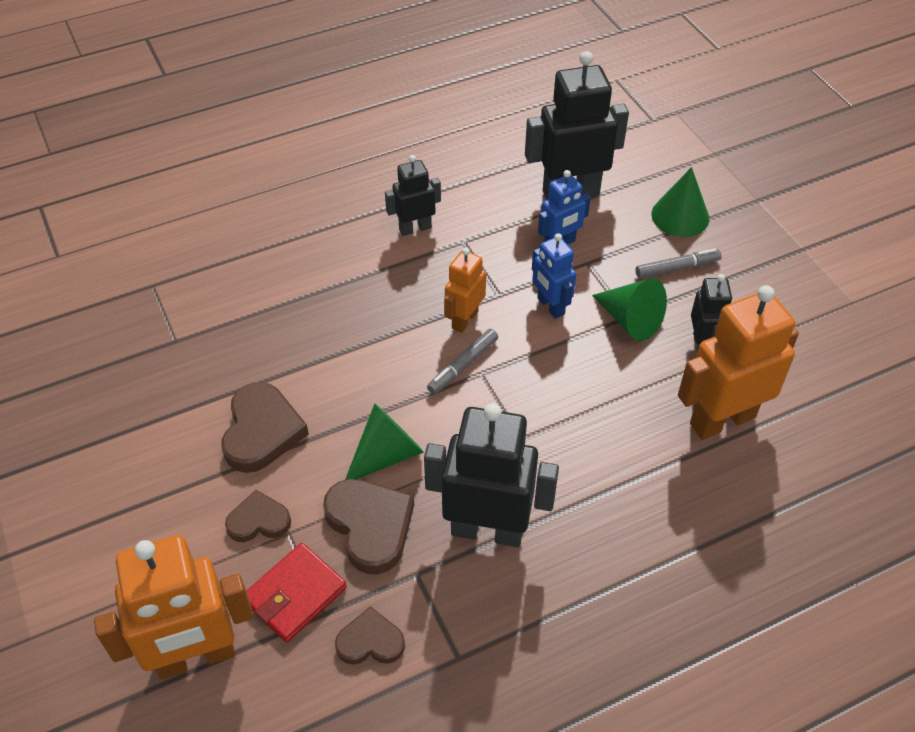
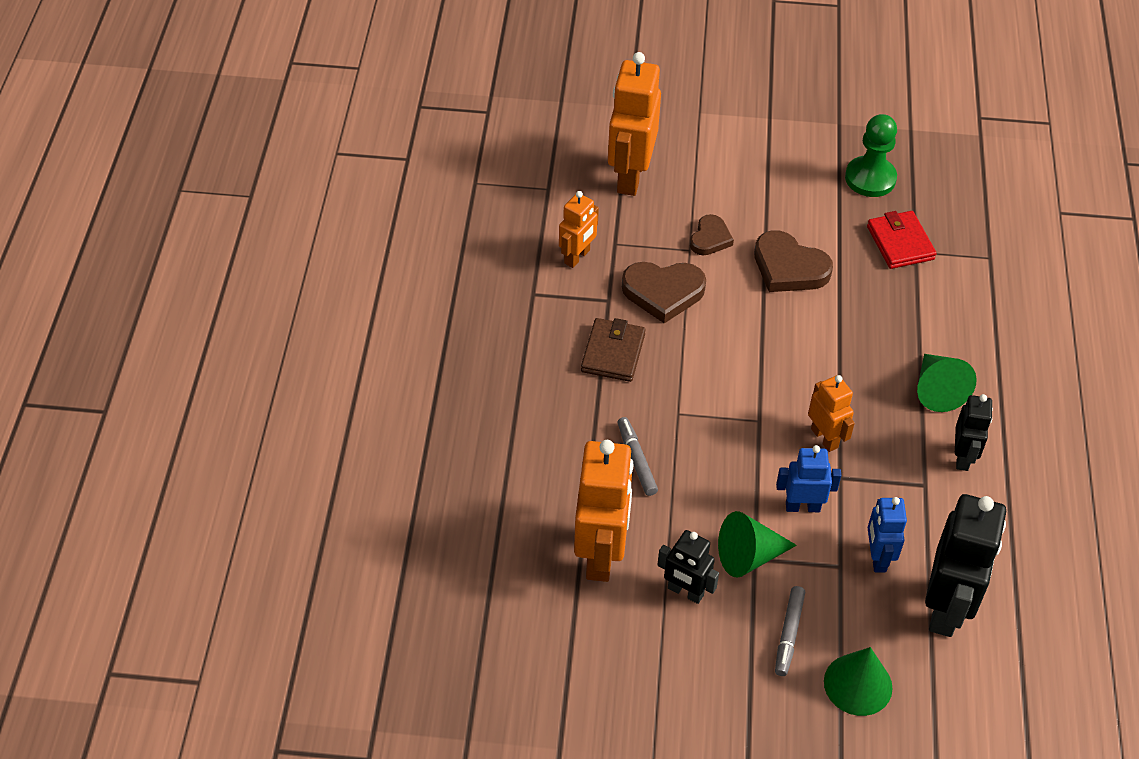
camera: 120 degrees right, 0 degrees up
red wallet [246,543,347,643] -> red wallet moved to [867,211,937,269]
brown heart [335,606,405,665] -> orange robot [559,191,599,268]
green cone [345,403,424,480] -> green cone moved to [917,354,977,412]
black robot [424,403,559,547] -> brown wallet [581,318,646,382]
grey marker [427,329,498,394] -> grey marker moved to [618,417,658,496]
none -> green pawn [845,114,897,197]

